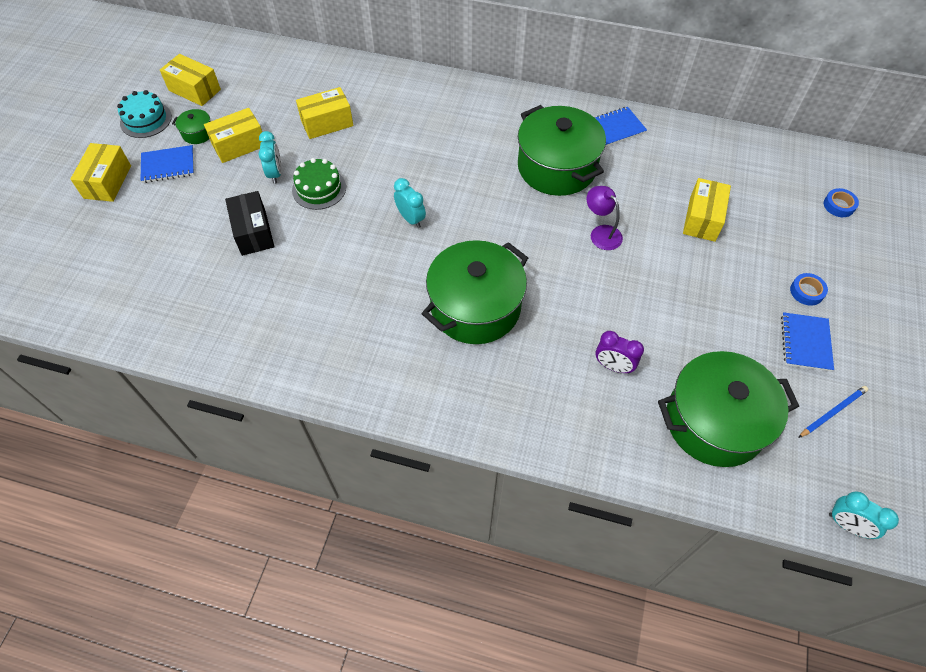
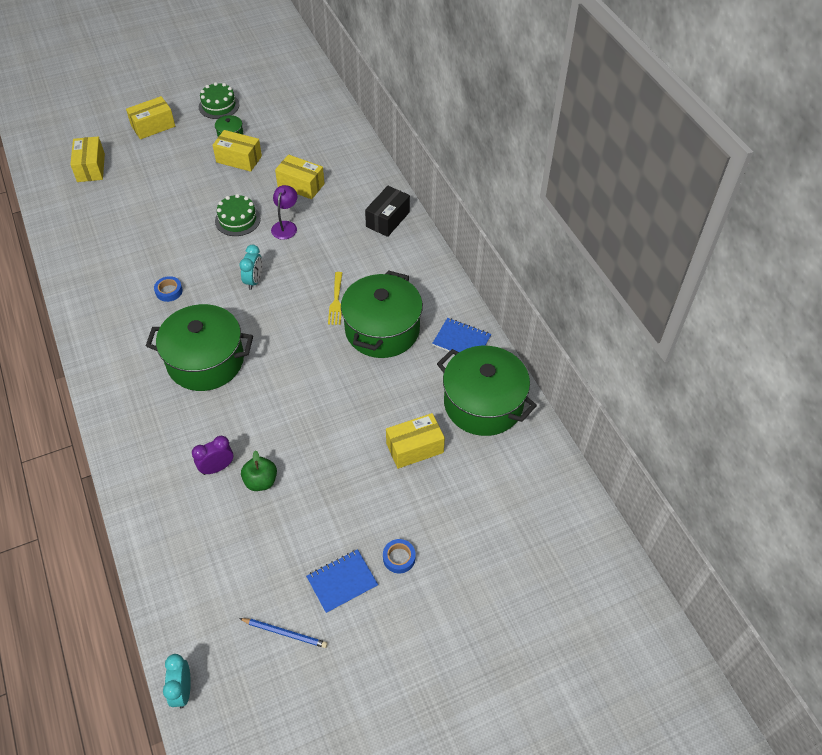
camera: 50 degrees right, 5 degrees down
turquoise cake [117,90,172,138] -> green cake [199,82,240,119]
blue notebook [141,145,194,183] -> none
yellow box [160,54,221,106] -> yellow box moved to [70,136,105,182]
black box [225,191,274,256] -> black box moved to [365,186,410,237]
turquoise clock [259,131,282,184] -> none
purple lamp [587,186,623,250] -> purple lamp moved to [271,185,297,240]
purple clock [596,331,644,374] -> purple clock turned 75 degrees clockwise [192,436,233,475]
green pot [658,351,799,467] -> green pot moved to [437,346,537,436]
blue tape [824,188,859,217] -> blue tape moved to [154,276,183,302]
none -> green apple [241,450,277,491]
none -> yellow fork [328,272,342,325]

